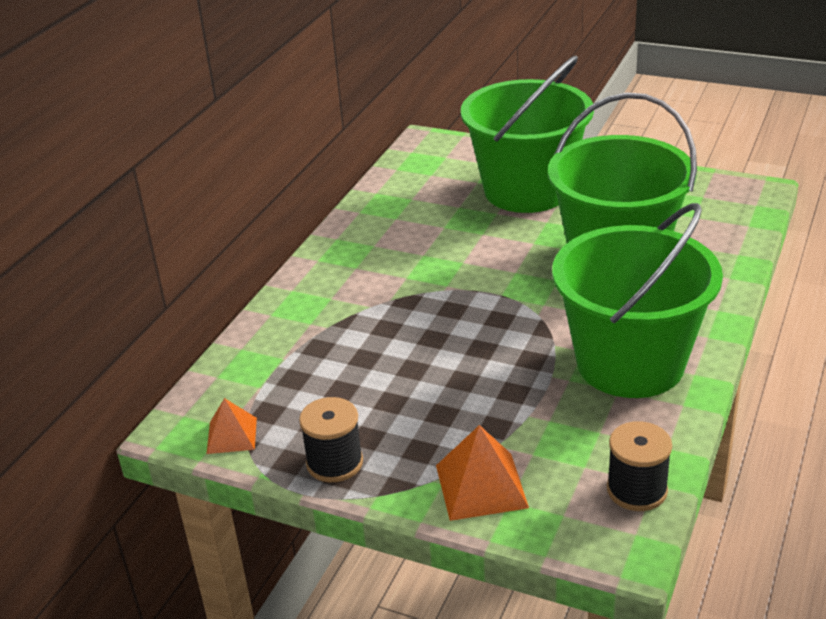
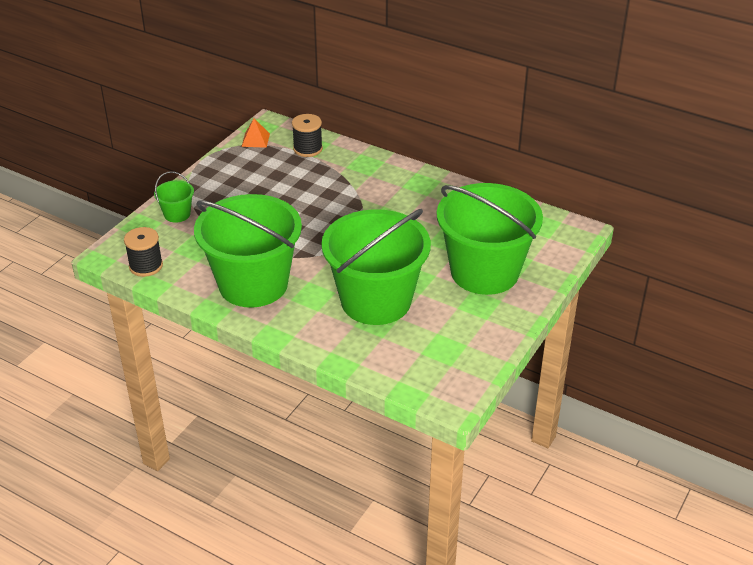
camera: 95 degrees right, 5 degrees up
black spool [299,397,363,482] -> black spool moved to [292,114,323,157]
orange pyramid [436,425,529,521] -> green bucket [154,171,194,223]

